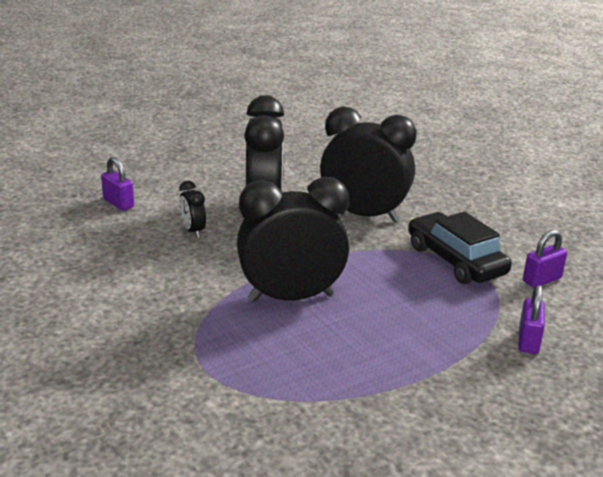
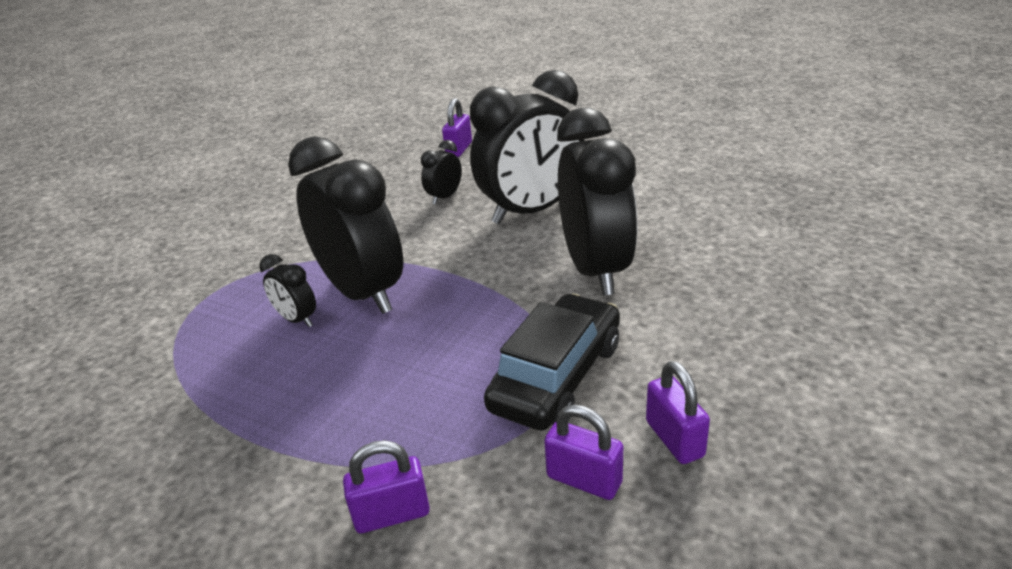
camera: 65 degrees right, 5 degrees up
none -> black clock [259,254,316,327]
none -> purple padlock [646,361,710,464]

